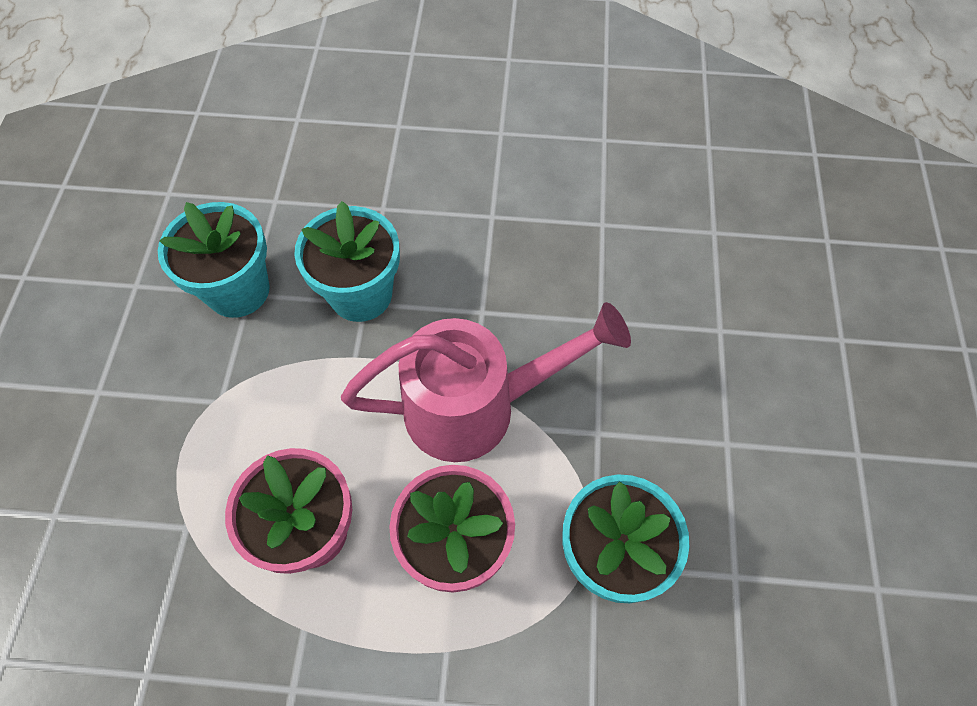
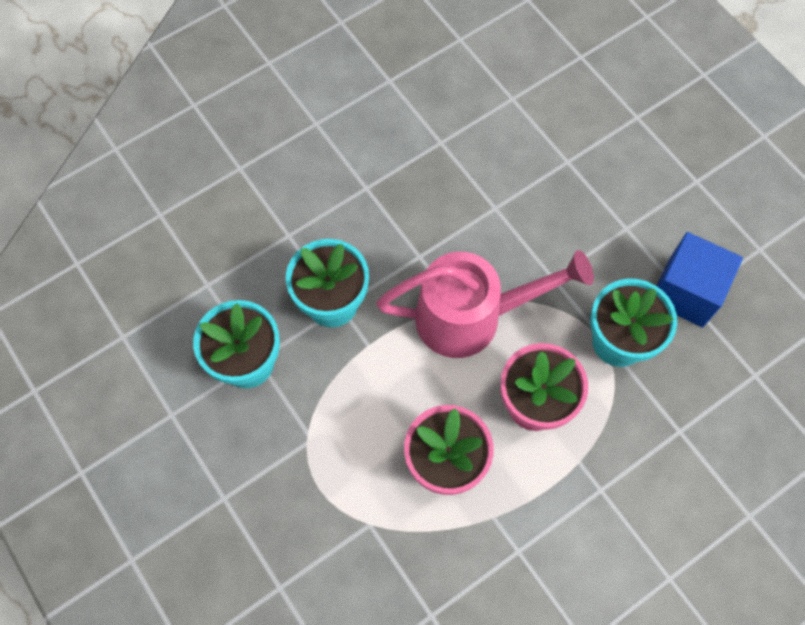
camera: 40 degrees left, 5 degrees up
pink watering can [341,302,631,462] -> pink watering can turned 45 degrees clockwise [376,250,594,358]
none -> blue cube [657,232,743,327]

